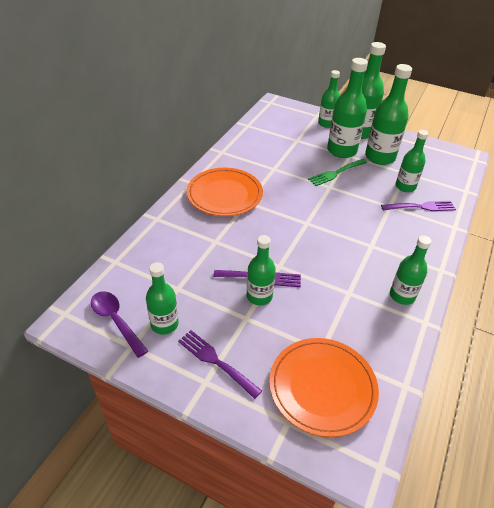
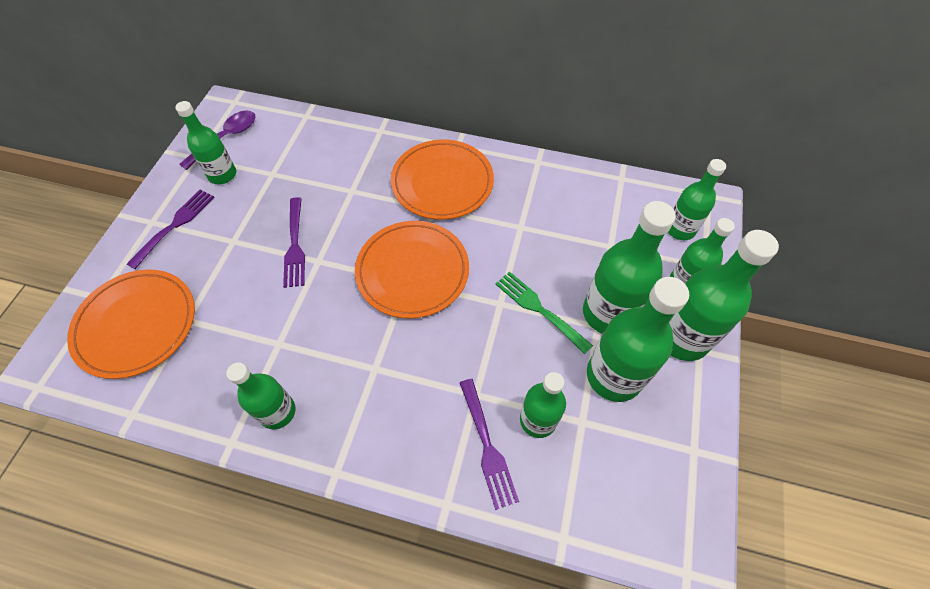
camera: 80 degrees right, 15 degrees up
green bottle [247,235,276,305] -> green bottle moved to [668,159,726,240]
none -> orange plate [355,221,469,319]

